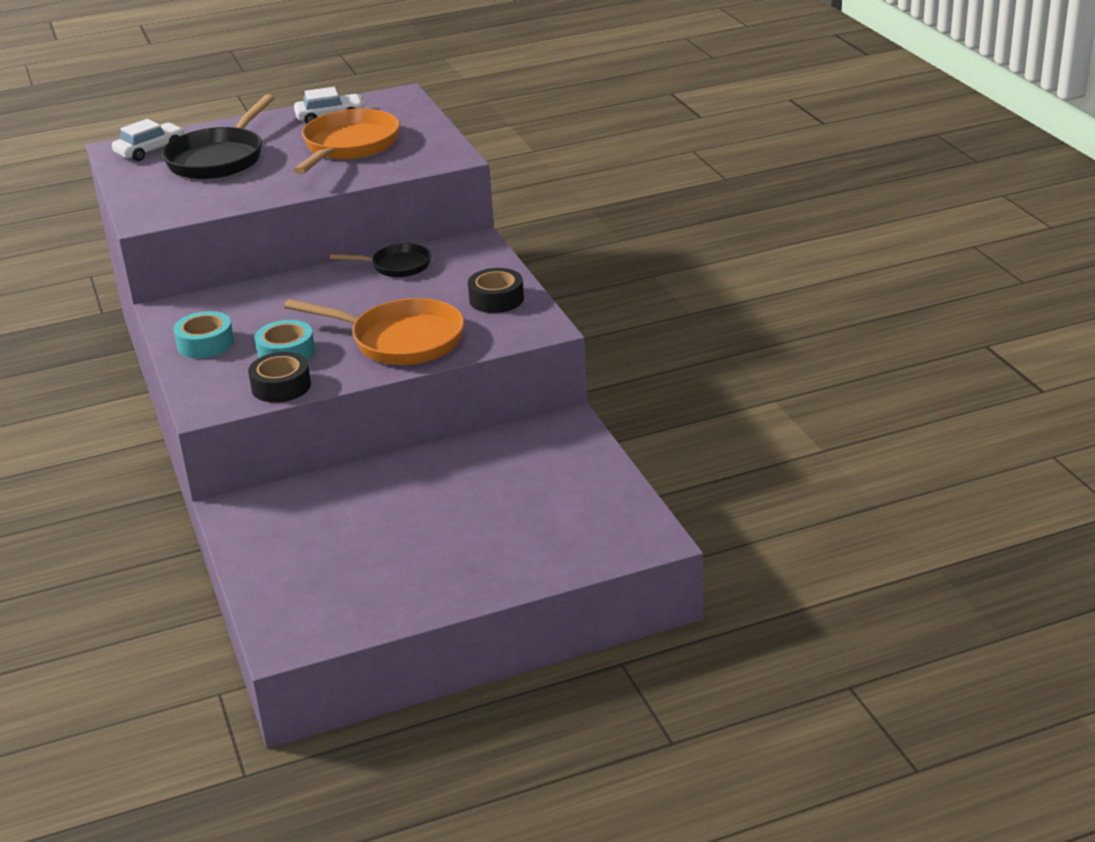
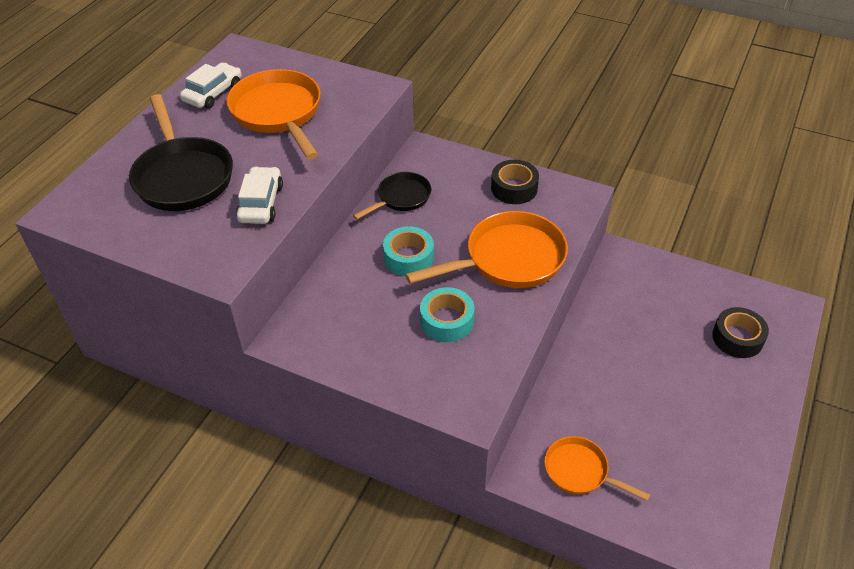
camera: 45 degrees left, 15 degrees up
white car [112,119,185,161] -> white car moved to [236,166,283,224]
turquoise tape [174,311,234,359] -> turquoise tape moved to [383,226,434,276]
black tape [248,352,311,403] -> black tape moved to [712,307,769,358]
none -> orange pan [544,436,650,501]

